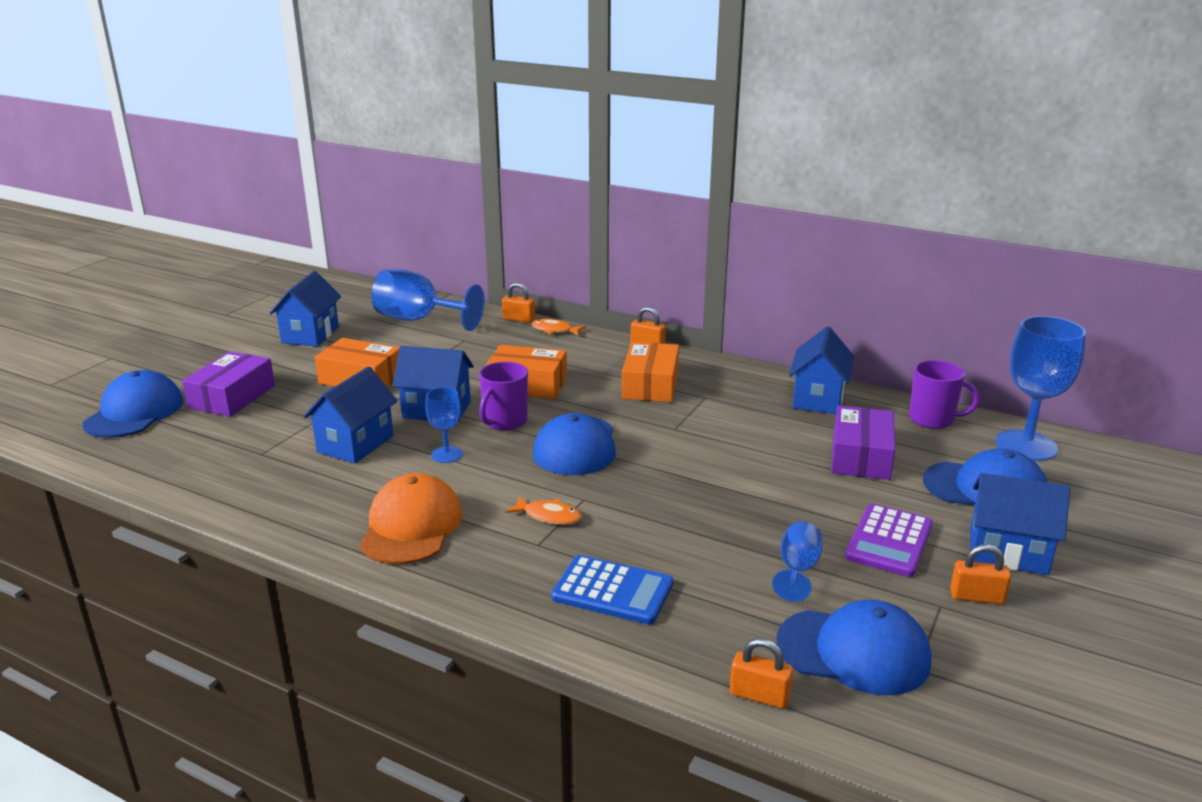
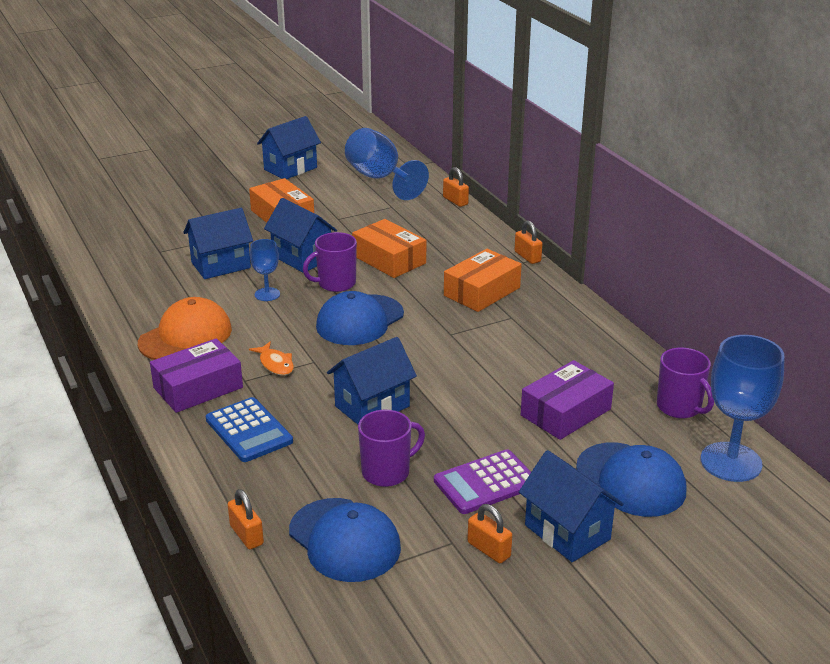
camera: 35 degrees right, 5 degrees up
blue cap [83,370,184,438] -> none
purple box [182,351,275,417] -> purple box moved to [150,338,243,413]
orange fish [532,319,586,335] -> none
blue goblet [772,521,822,602] -> purple mug [358,410,425,487]
blue house [789,326,854,414] -> blue house moved to [327,337,417,425]

